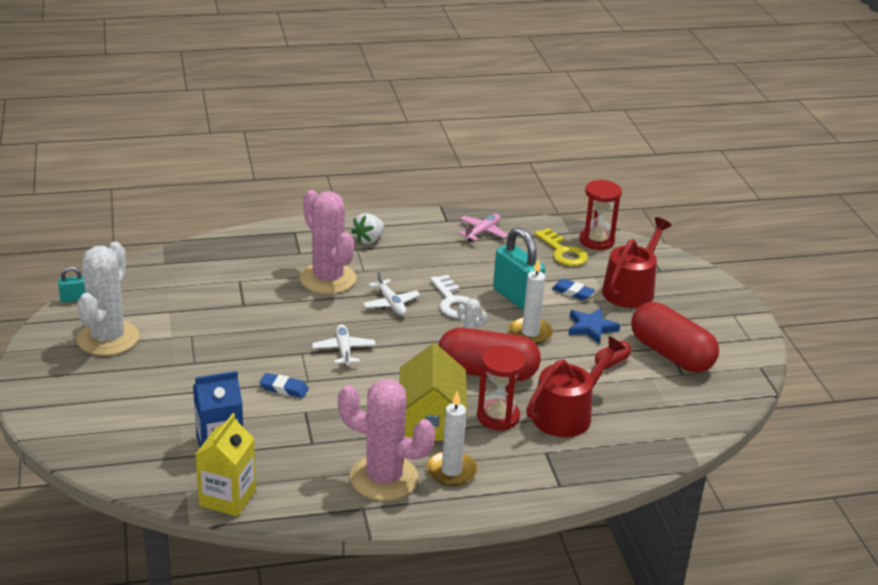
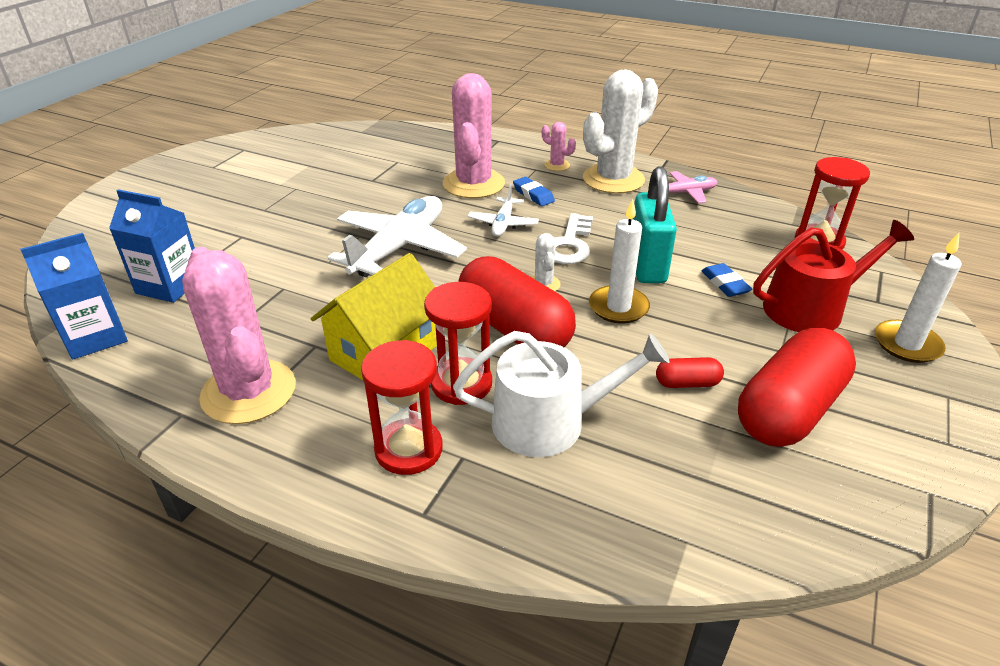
camera: 40 degrees right, 5 degrees up
turquoise padlock [58,266,85,303] -> none
white cactus [77,241,139,356] -> white cactus moved to [583,69,658,194]
yellow carton [196,413,256,517] -> blue carton [20,233,128,360]
blue eraser [259,373,309,398] -> blue eraser moved to [513,177,555,206]
white plane [312,324,376,366] -> white plane [327,196,467,277], size x1.94
white strawberry [351,213,384,244] -> pink cactus [542,122,576,171]
white candle [426,391,477,486] -> white candle moved to [875,233,962,363]
red watering can [526,336,626,437] -> white watering can [453,331,670,457]
yellow key [534,228,588,266] -> none
blue star [568,308,620,344] -> none
red capsule [631,302,719,373] -> red capsule turned 45 degrees clockwise [738,328,856,447]
none -> red hourglass [361,340,443,475]

